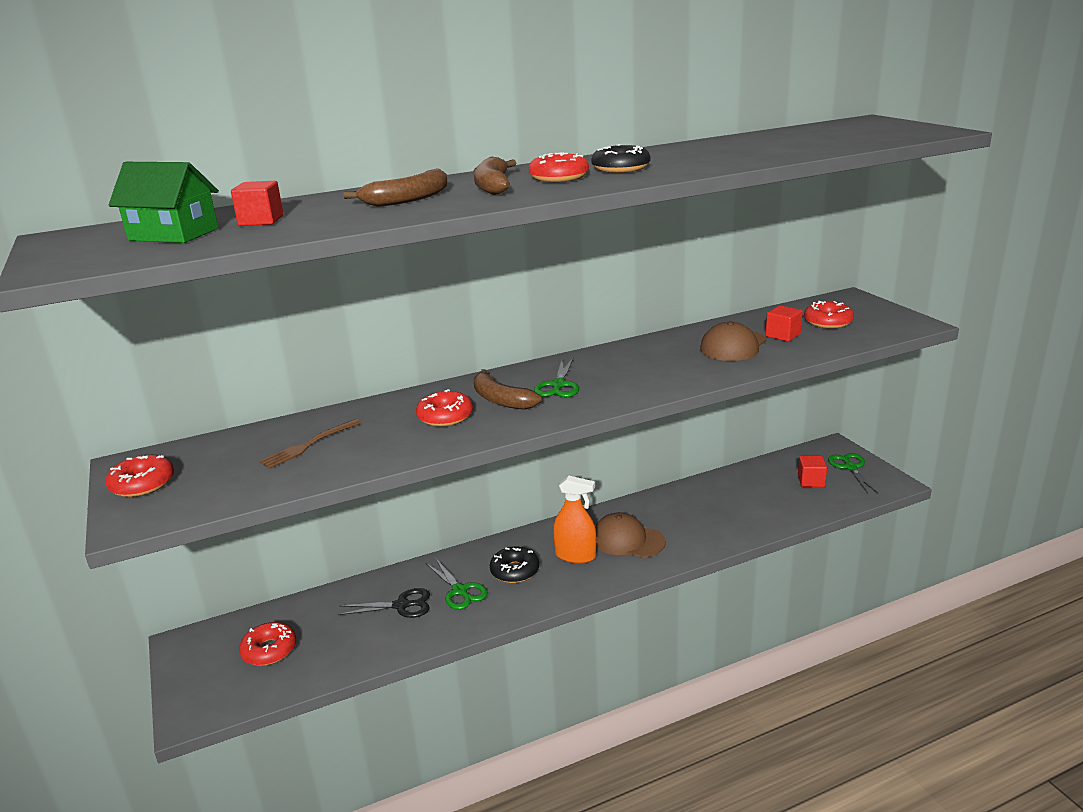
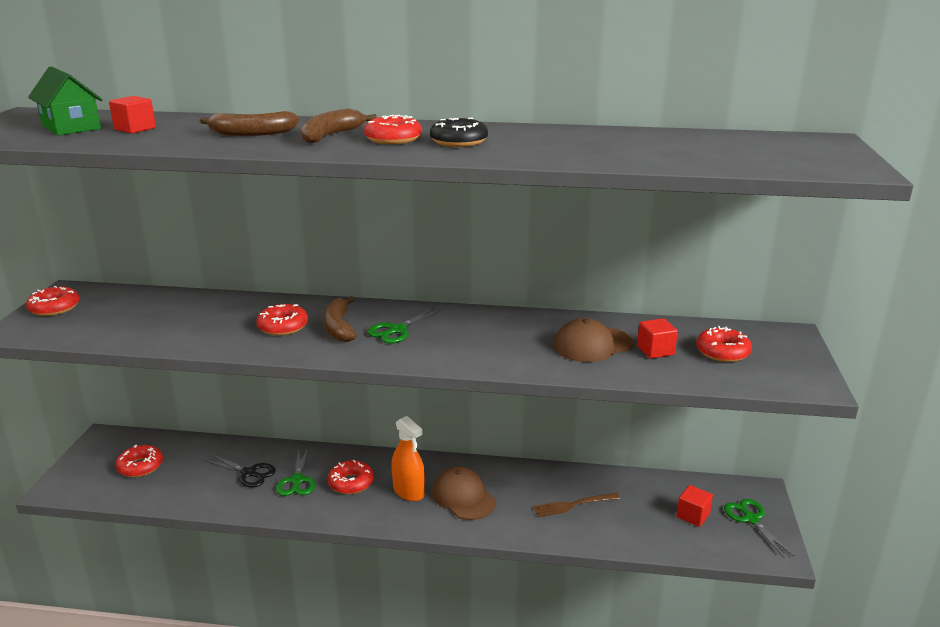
camera: 30 degrees right, 0 degrees up
brown fork [259,419,361,469] -> brown fork moved to [533,493,620,517]
black donut [490,547,539,583] -> red donut [328,460,374,494]
green scissors [828,453,878,493] -> green scissors turned 45 degrees counterclockwise [724,499,794,558]

